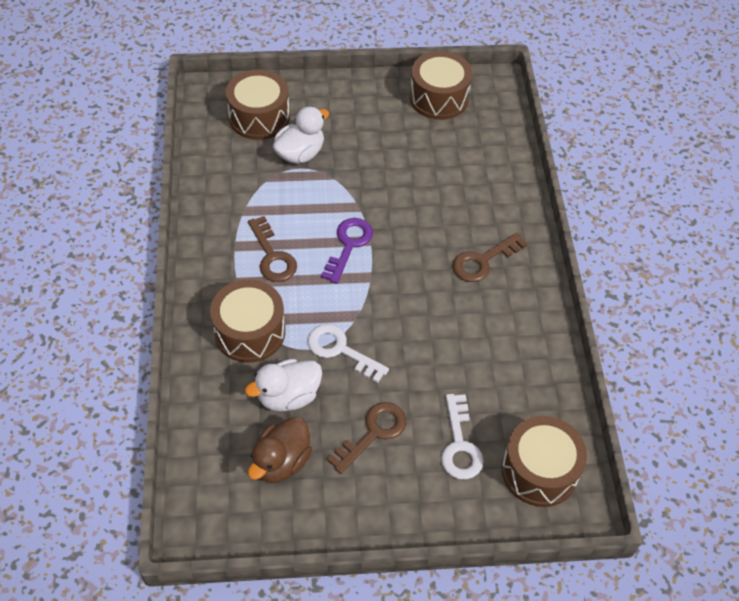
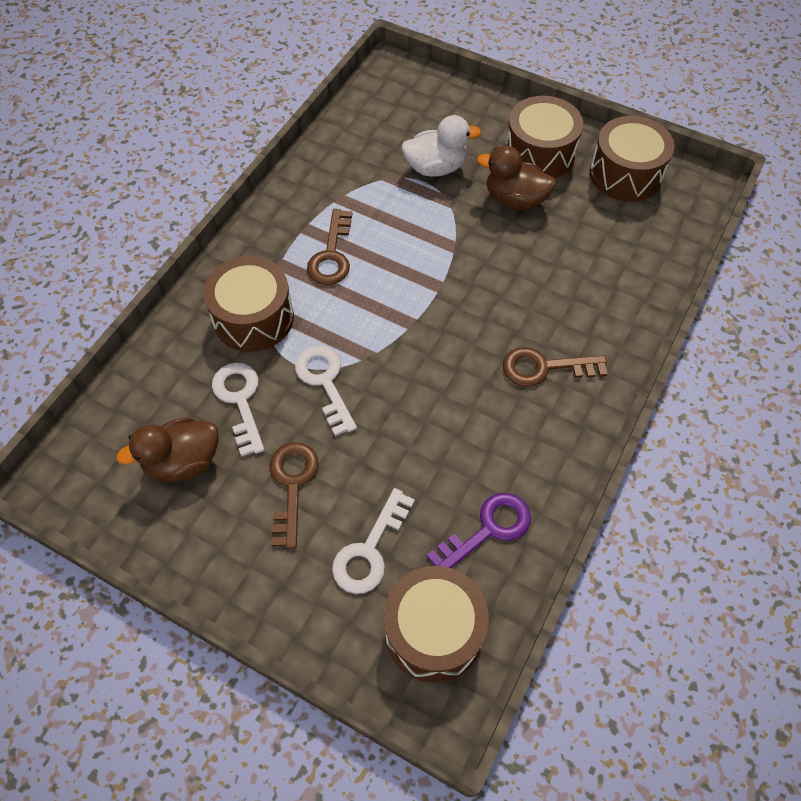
camera: 35 degrees right, 5 degrees up
brown drum [226,69,290,140] -> brown drum moved to [505,96,583,178]
white duck [245,359,322,412] -> white key [212,363,264,457]
purple key [321,218,373,284] -> purple key moved to [427,493,531,568]
brown key [327,402,406,474] -> brown key turned 75 degrees counterclockwise [269,442,319,549]
none -> brown duck [477,146,556,210]

